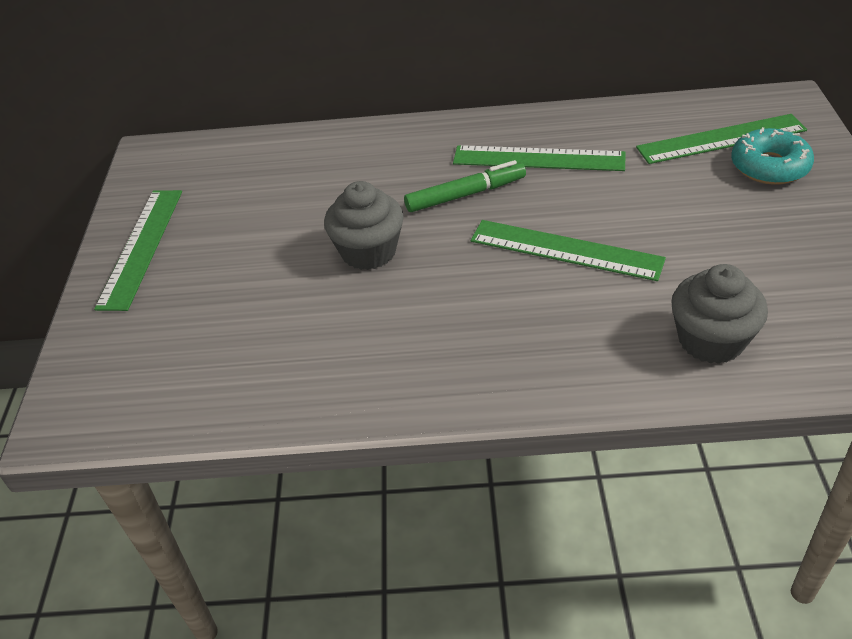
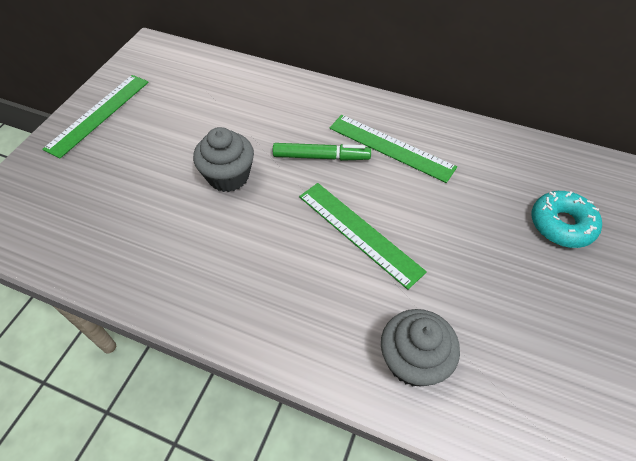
camera: 20 degrees right, 10 degrees up
green ruler [636,114,807,164] -> none

